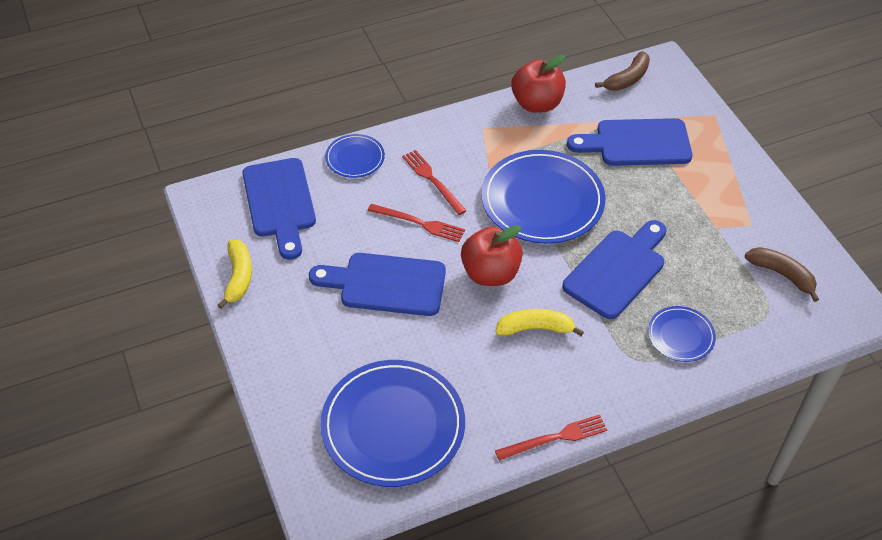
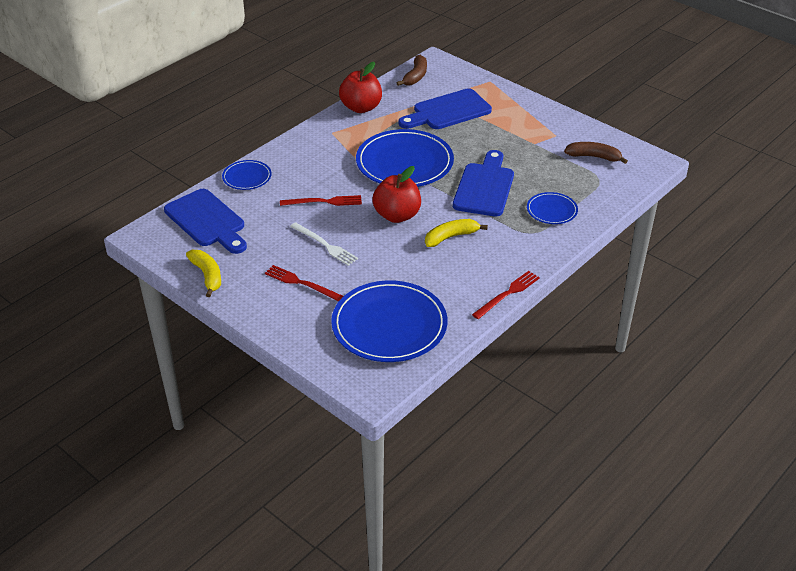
camera: 25 degrees left, 10 degrees down
blue cutting board [309,253,446,316] -> white fork [290,222,358,266]
red fork [402,150,467,215] -> red fork moved to [265,265,343,301]

